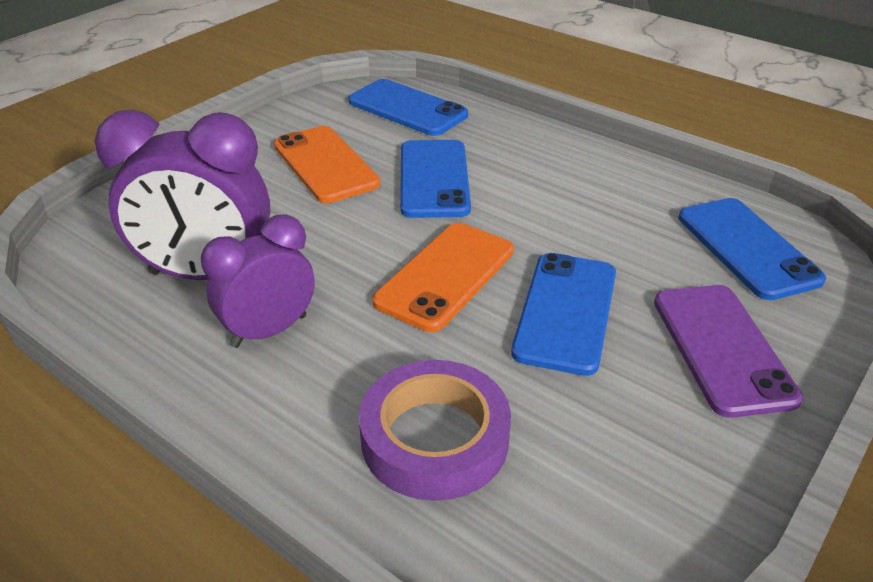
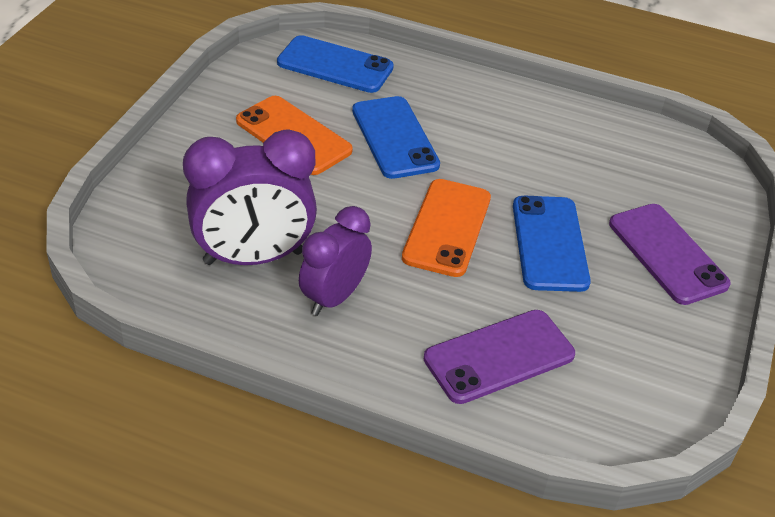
camera: 20 degrees left, 5 degrees up
purple tape [359,360,511,501] -> purple phone [424,310,575,404]
blue phone [679,198,826,300] -> none

